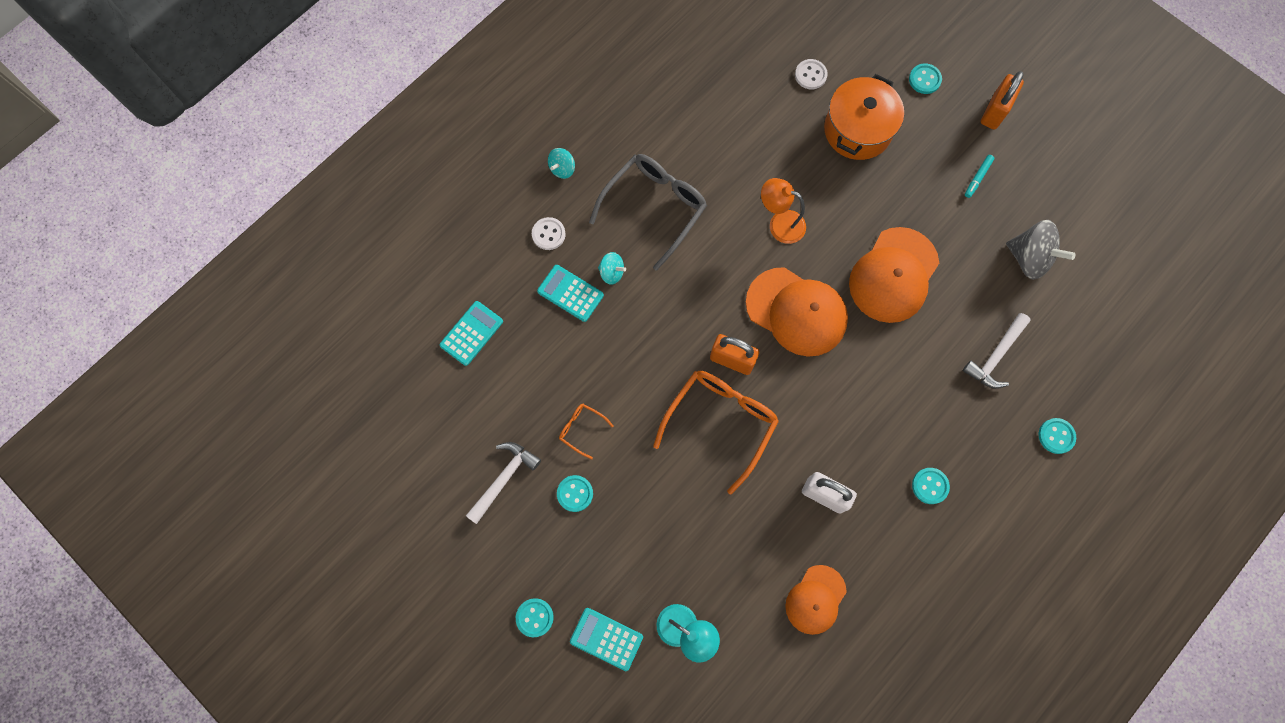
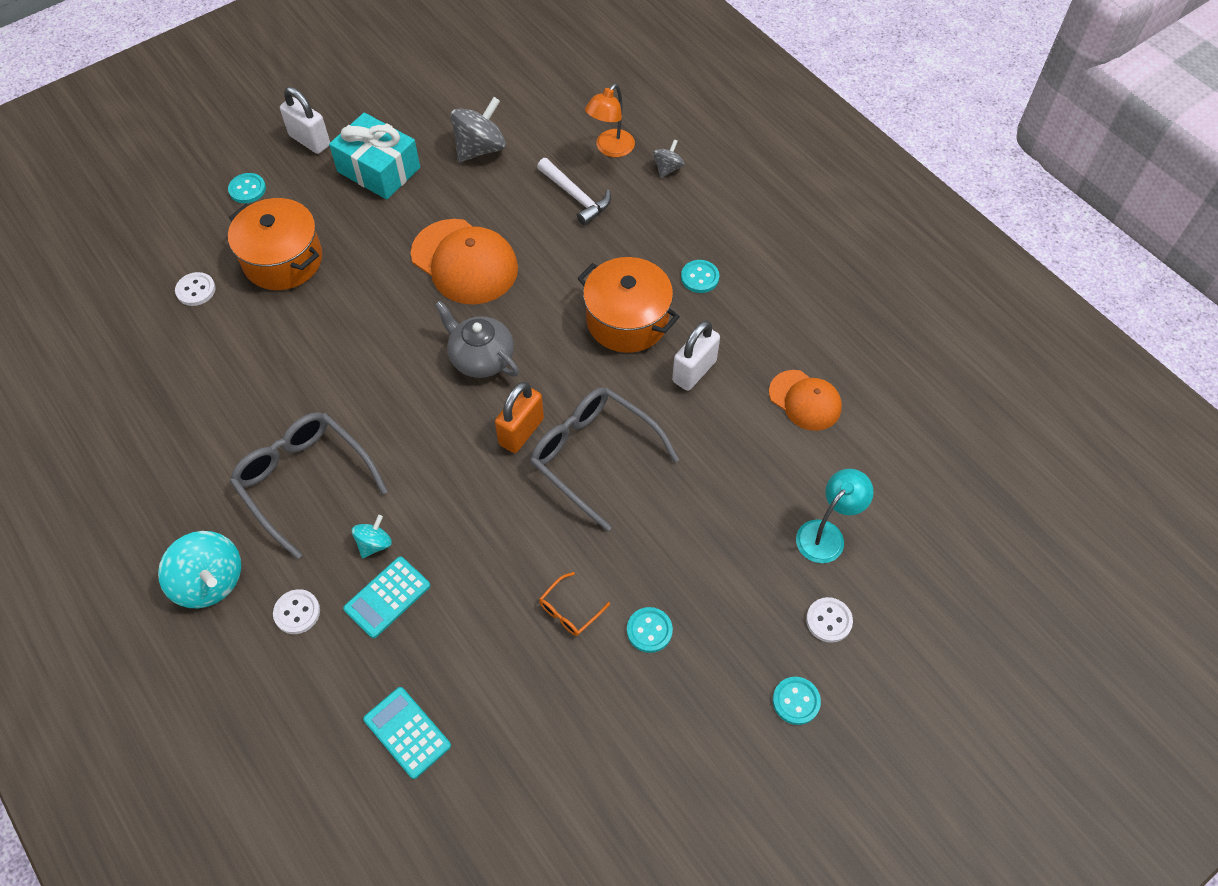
camera: 80 degrees left, 15 degrees down
white hammer [466,442,541,524] -> none
turquoise spinning top [548,148,575,179] -> turquoise spinning top [158,531,241,608], size x1.85
turquoise calculator [570,608,643,671] -> white button [806,597,853,643]
orange glasses [653,371,779,495] -> grey glasses [530,387,679,532]
orange cap [746,267,848,356] -> grey teapot [435,301,519,378]
orange lamp [761,178,806,244] -> orange lamp moved to [585,84,635,157]
turquoise marker [965,155,995,198] -> turquoise gift [329,113,420,199]
orange padlock [981,71,1024,130] -> white padlock [280,87,330,154]
turquoise button [1039,418,1076,454] -> grey spinning top [653,139,685,178]
none -> orange pot [577,257,680,353]

